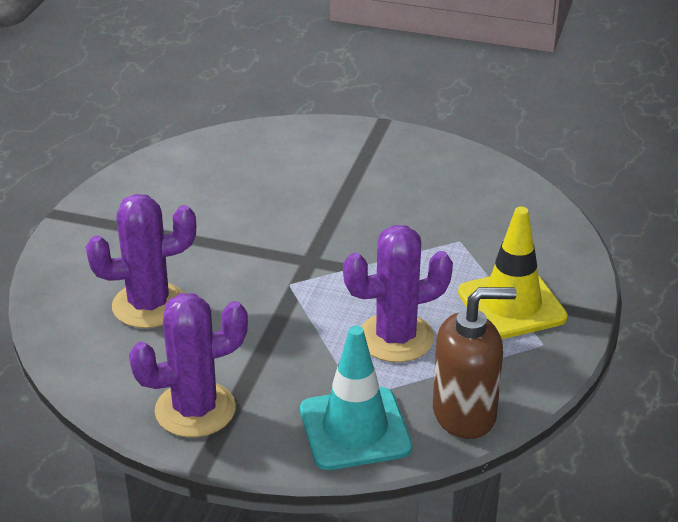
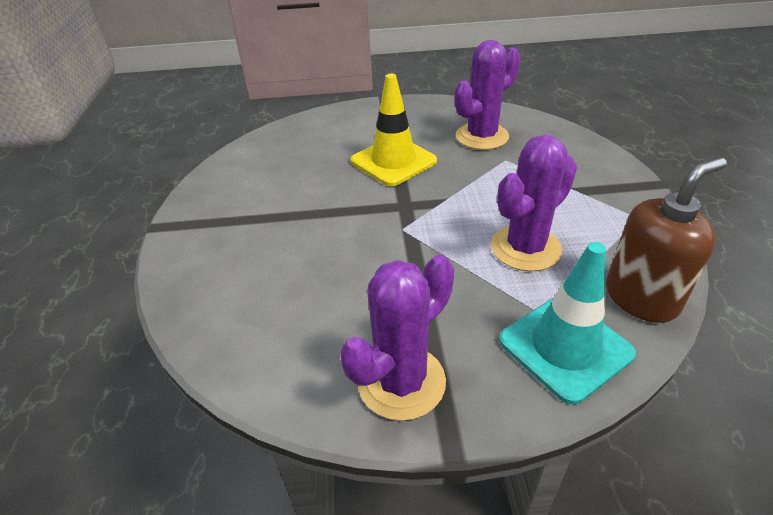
camera: 20 degrees left, 5 degrees up
purple cactus [86,194,196,328] -> purple cactus moved to [455,40,521,150]
yellow traffic cone [458,207,568,339] -> yellow traffic cone moved to [351,73,437,186]

